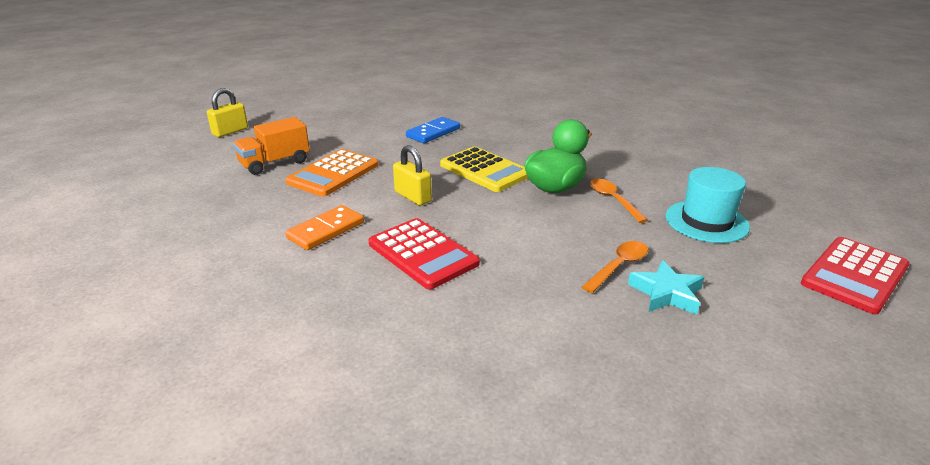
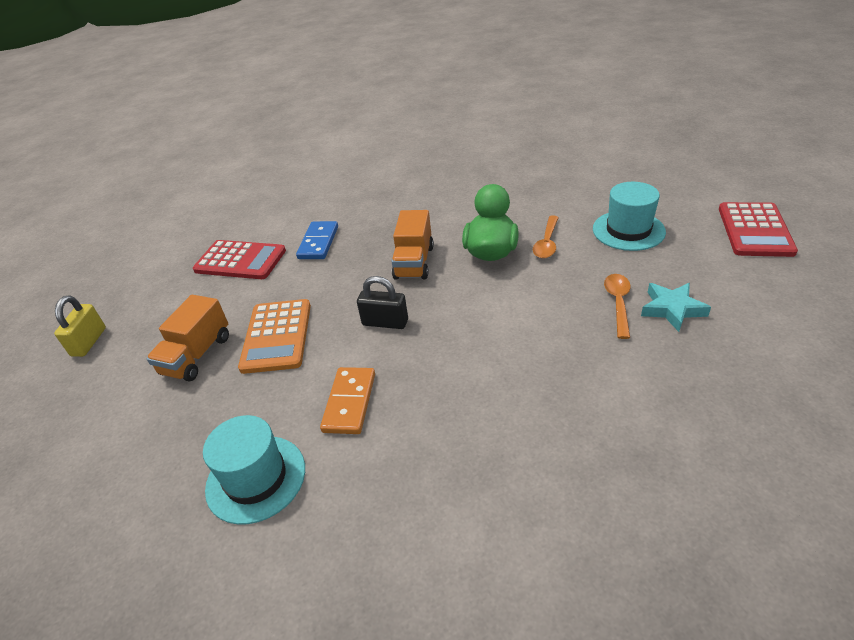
camera: 30 degrees left, 10 degrees up
red calculator [369,218,480,290] -> red calculator moved to [193,240,286,279]
yellow padlock [393,145,432,206] -> black padlock [357,276,408,329]
yellow calculator [440,147,528,192] -> orange truck [392,210,434,279]
orange spoon [590,179,648,223] -> orange spoon turned 105 degrees counterclockwise [533,215,559,258]
none -> turquoise hat [203,415,305,525]

